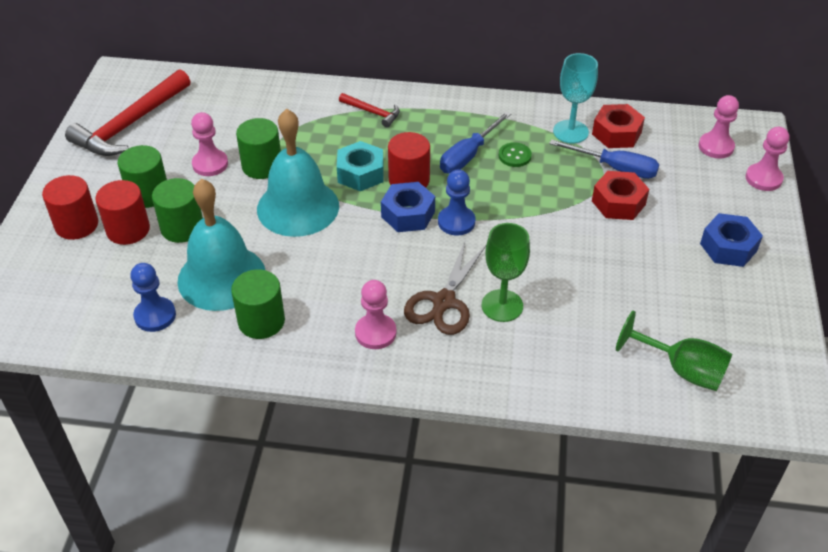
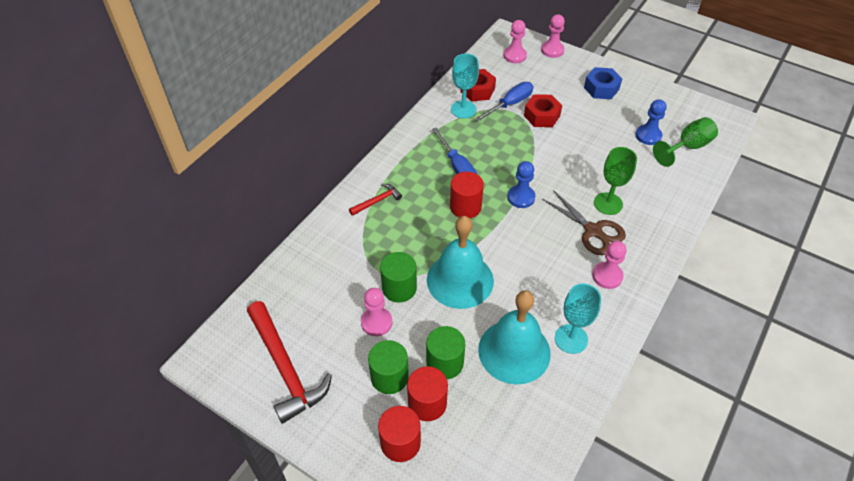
camera: 65 degrees left, 5 degrees up
blue pawn [130,263,176,332] -> blue pawn moved to [636,99,667,145]
green cylinder [231,269,285,339] -> turquoise goblet [555,284,601,354]
turquoise nut [337,141,383,191] -> none
blue nut [381,182,435,232] -> none
green button [499,142,532,167] -> none

